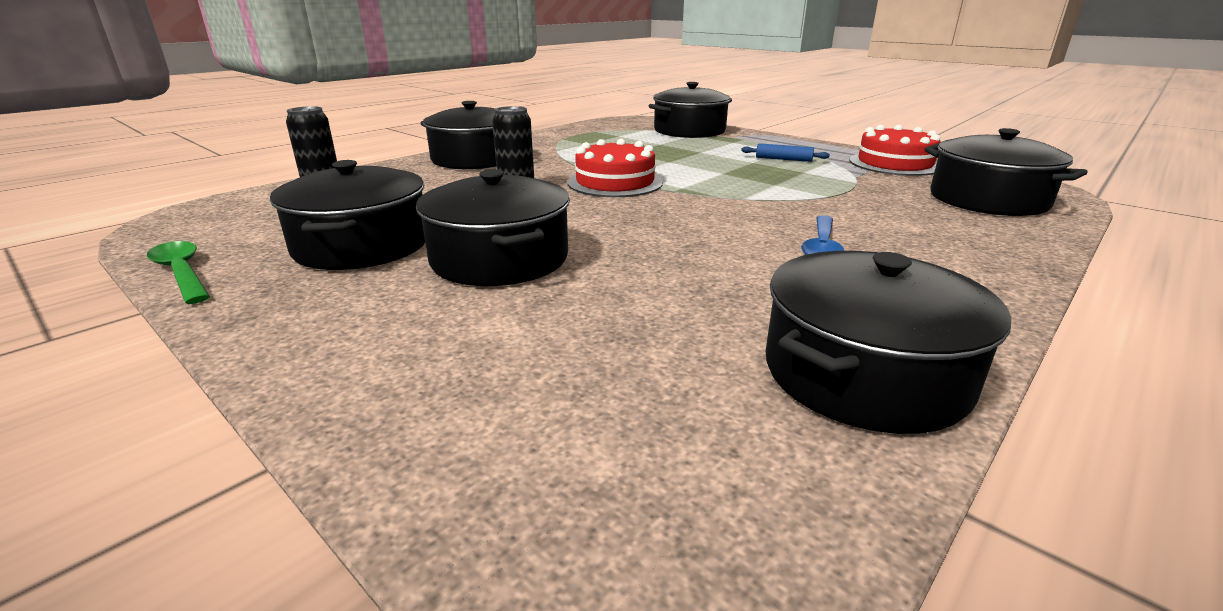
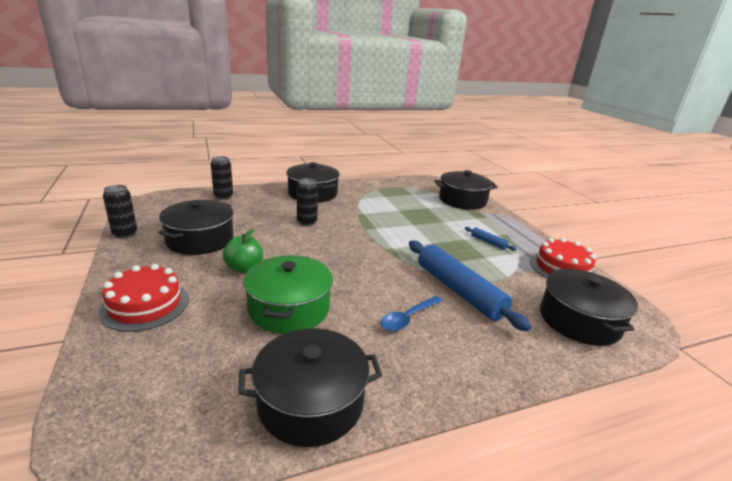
camera: 25 degrees right, 0 degrees up
green spoon [147,241,210,304] -> black can [103,185,137,238]
black pot [416,169,570,286] -> green apple [223,229,263,273]
red cake [568,139,663,197] -> red cake moved to [98,264,189,332]
none -> green pot [243,255,333,334]
none -> blue rolling pin [409,241,532,332]

